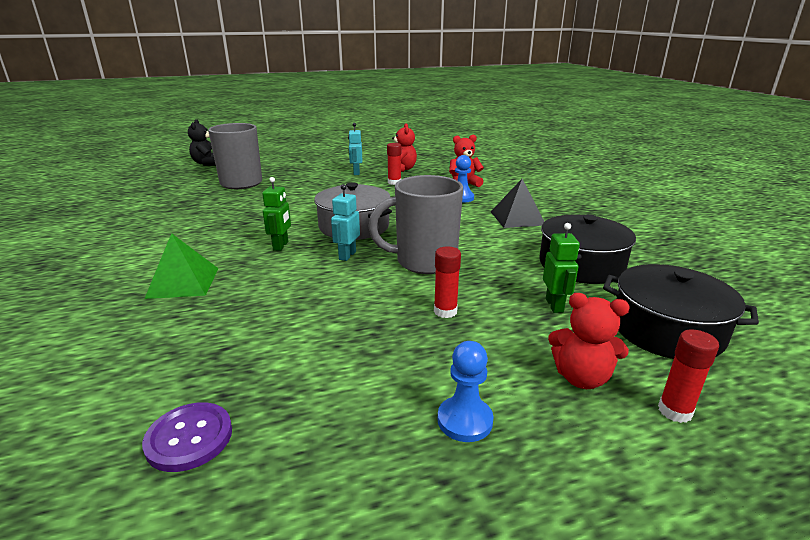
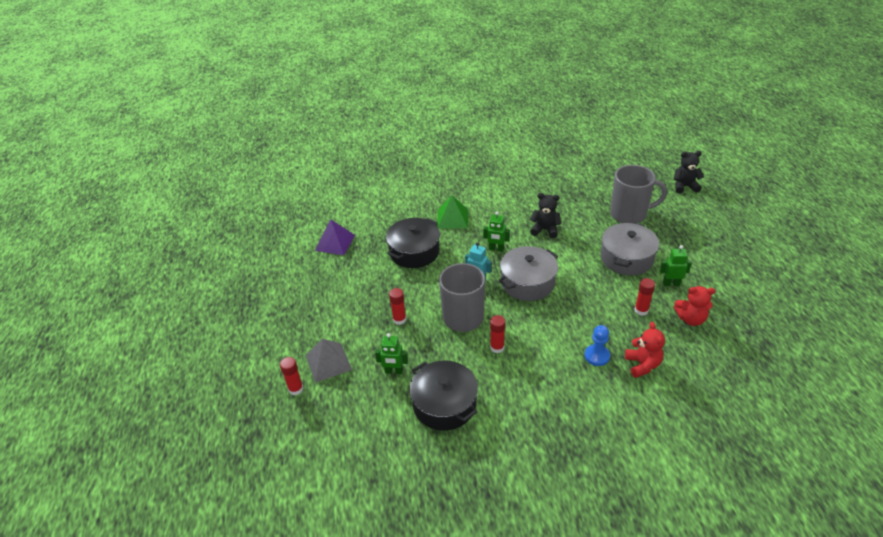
camera: 100 degrees right, 15 degrees up
purple button [142,402,232,472] -> purple pyramid [315,219,355,255]
turquoise robot [348,123,362,175] -> green robot [660,245,692,286]
blue pawn [438,341,493,442] -> none
black pyramid [491,179,544,228] -> none
red teddy bear [548,293,630,389] -> grey pyramid [306,339,352,383]
black pot [603,264,759,359] -> black pot moved to [386,218,440,268]
none -> red glue stick [490,315,506,353]
none -> black teddy bear [530,193,561,238]
none -> grey pot [601,222,659,275]

